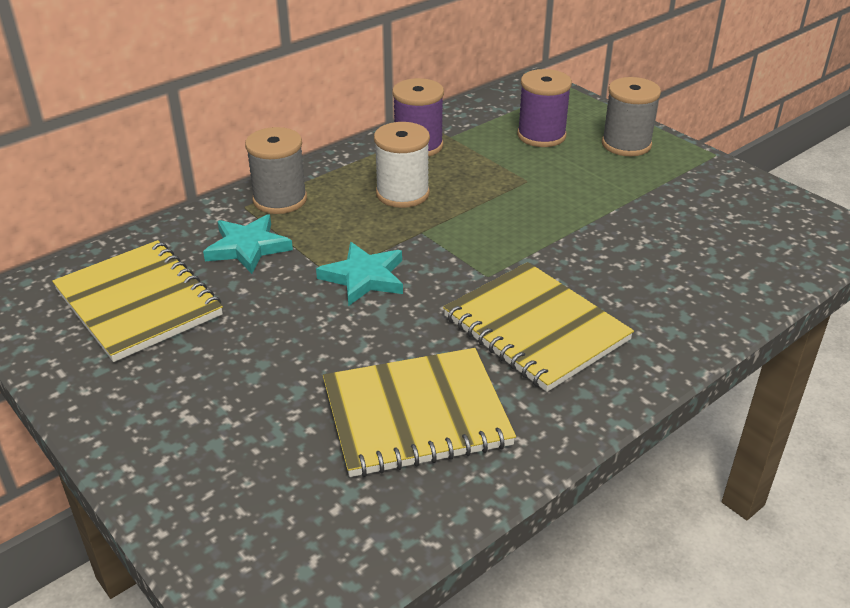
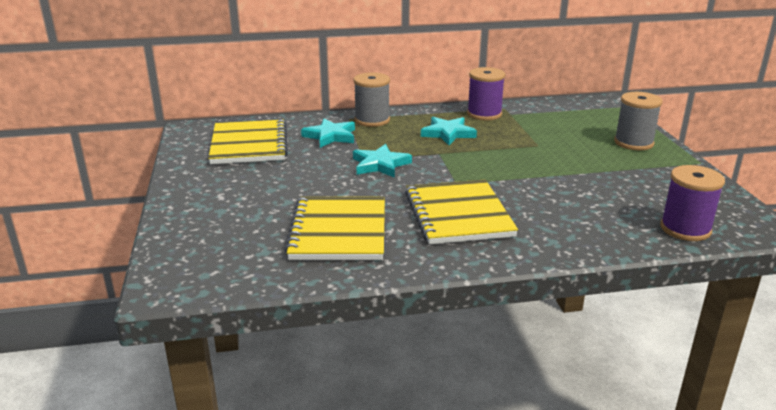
camera: 30 degrees right, 10 degrees down
yellow notebook [323,348,516,477] -> yellow notebook turned 75 degrees clockwise [285,196,385,260]
white spool [374,122,430,208] -> turquoise star [421,117,477,145]
purple spool [517,69,572,147] -> purple spool moved to [660,165,725,241]

